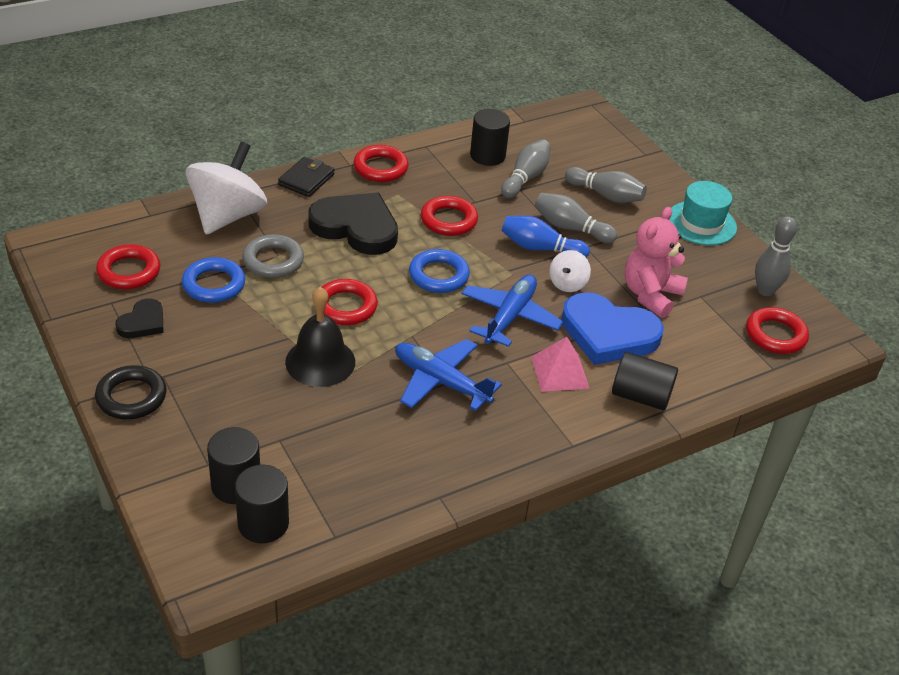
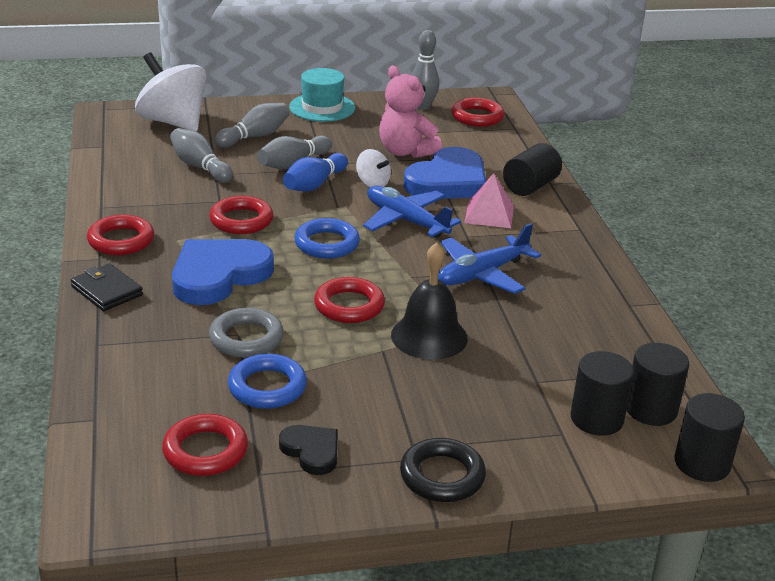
camera: 70 degrees left, 10 degrees down
white spinning top [186,142,267,235] -> white spinning top moved to [135,53,207,132]
black heart [308,193,398,255] -> blue heart [172,239,274,305]
black cylinder [470,109,510,166] -> black cylinder moved to [674,393,745,482]

